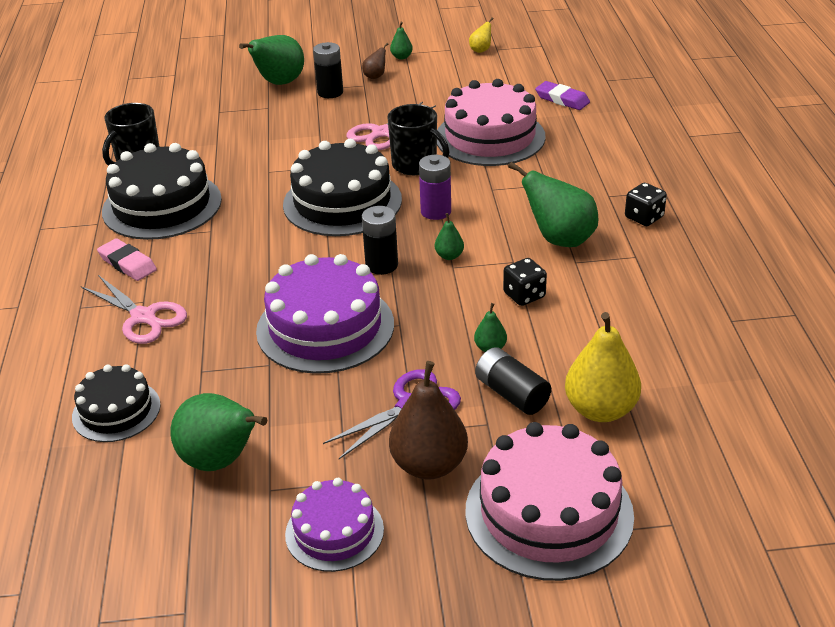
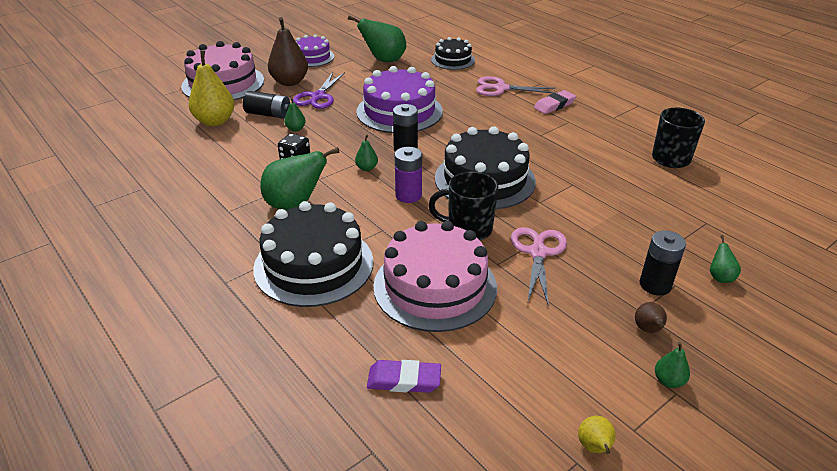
camera: 145 degrees right, 0 degrees up
pink eraser [97,238,157,281] -> pink eraser turned 45 degrees counterclockwise [534,90,576,114]
black cake [102,143,222,240] -> black cake moved to [253,201,373,307]
green pear [239,35,304,85] -> green pear [710,235,741,283], size x0.47
black dice [625,183,667,226] -> none

